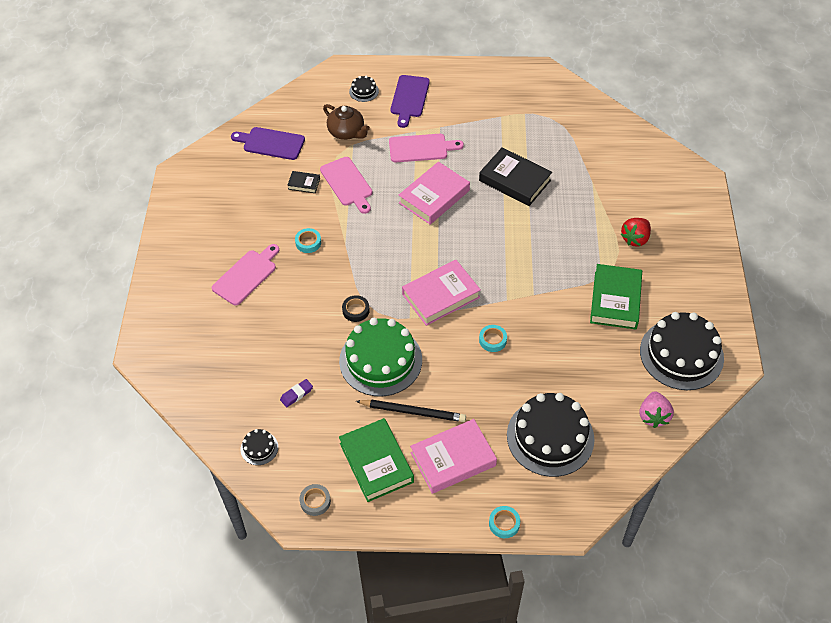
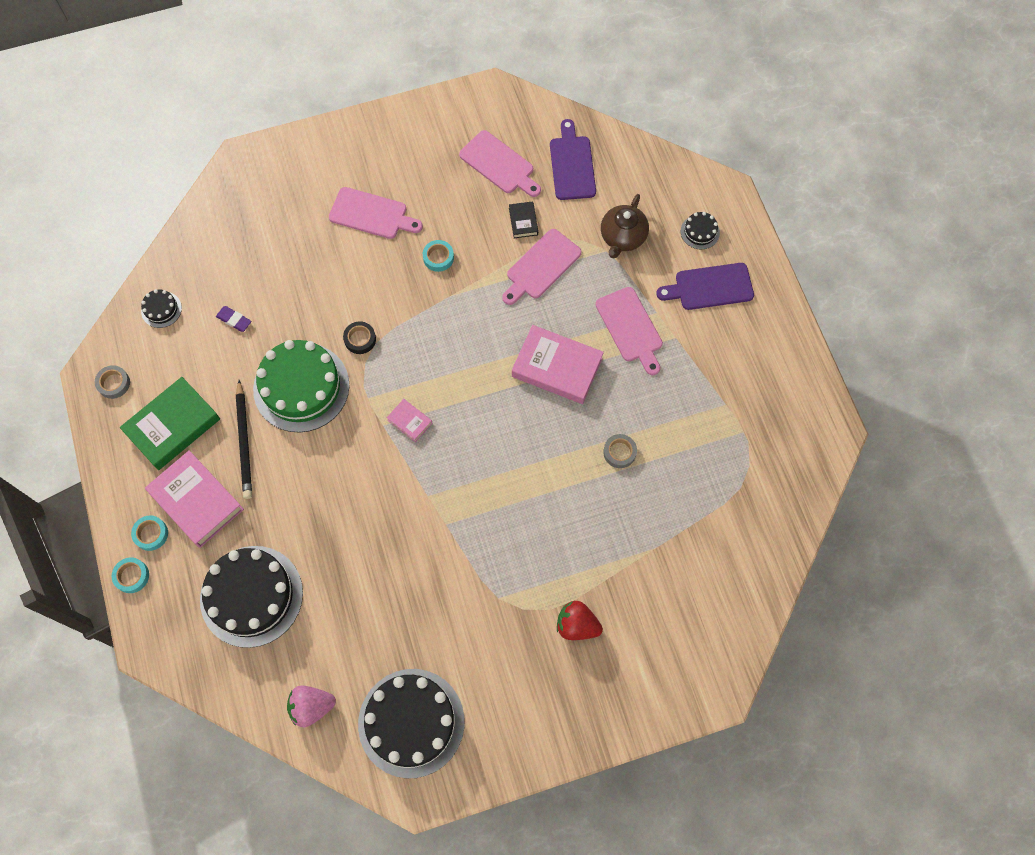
camera: 70 degrees right, 15 degrees up
pink book [402,260,481,326] -> pink book [387,399,432,442], size x0.48
black book [479,147,552,206] -> grey tape [603,434,637,468]
turquoise tape [479,325,507,352] -> turquoise tape moved to [131,515,168,551]
green book [590,264,642,330] -> none
none -> pink cutting board [459,130,541,197]

